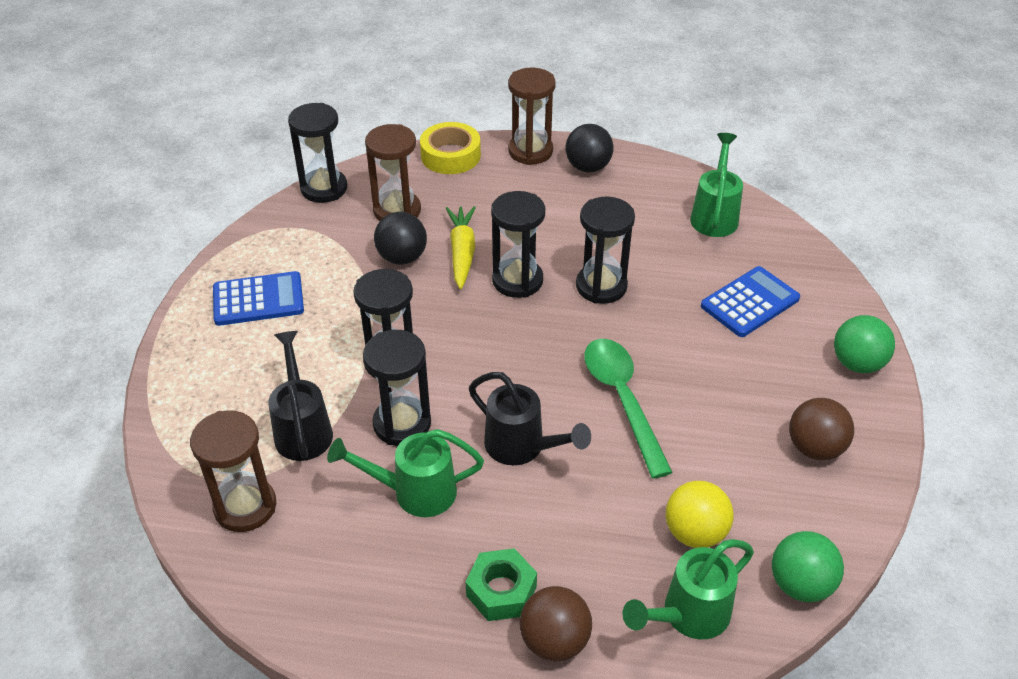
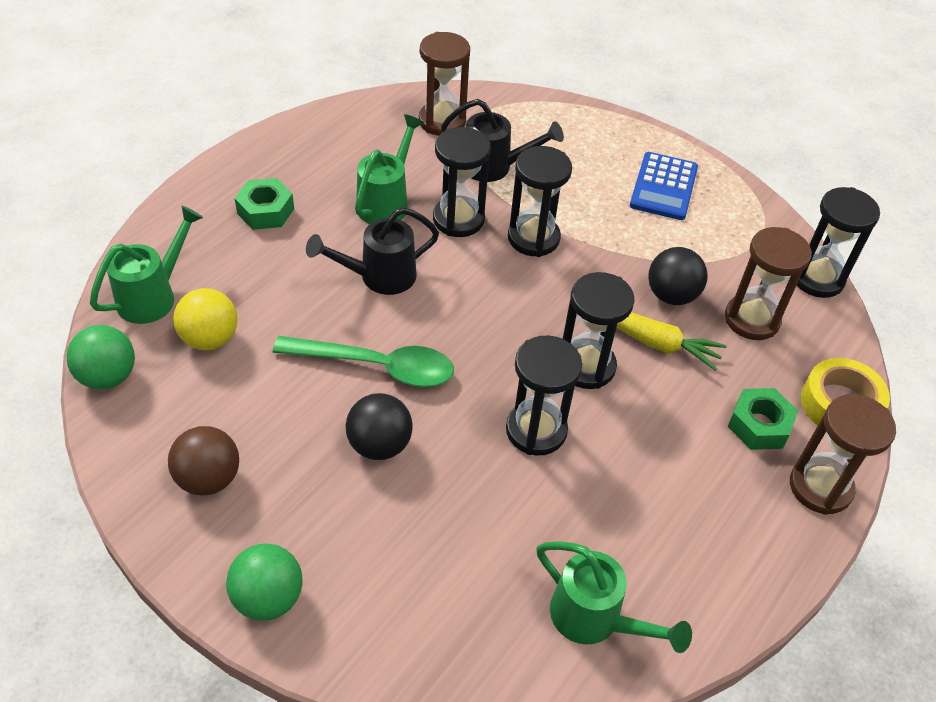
camera: 115 degrees right, 5 degrees up
brown ball [519,586,592,662] -> none
black ball [565,124,614,173] -> black ball moved to [346,393,413,460]
green watering can [622,539,754,639] -> green watering can turned 45 degrees clockwise [90,206,203,324]
blue calculator [701,266,800,337] -> none
none -> green nut [728,388,798,450]

